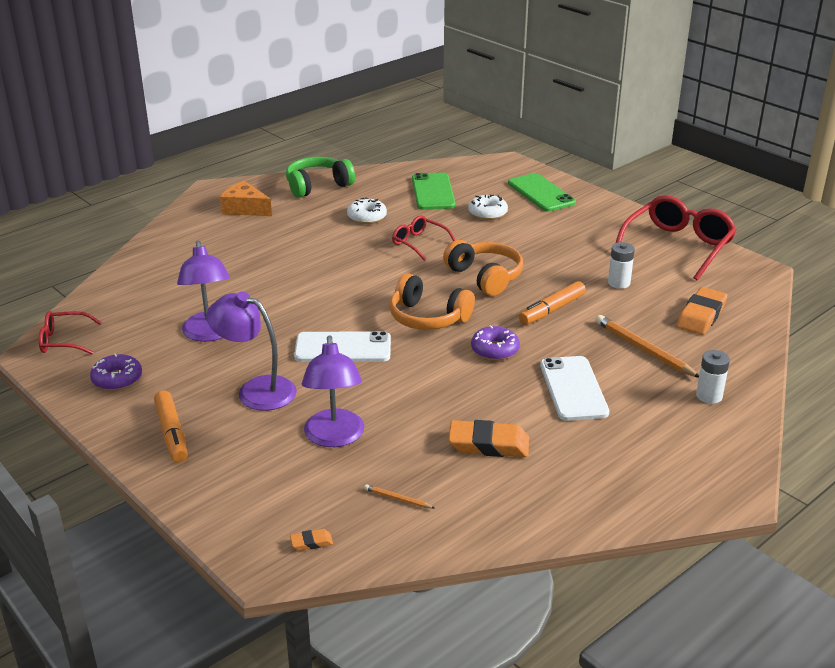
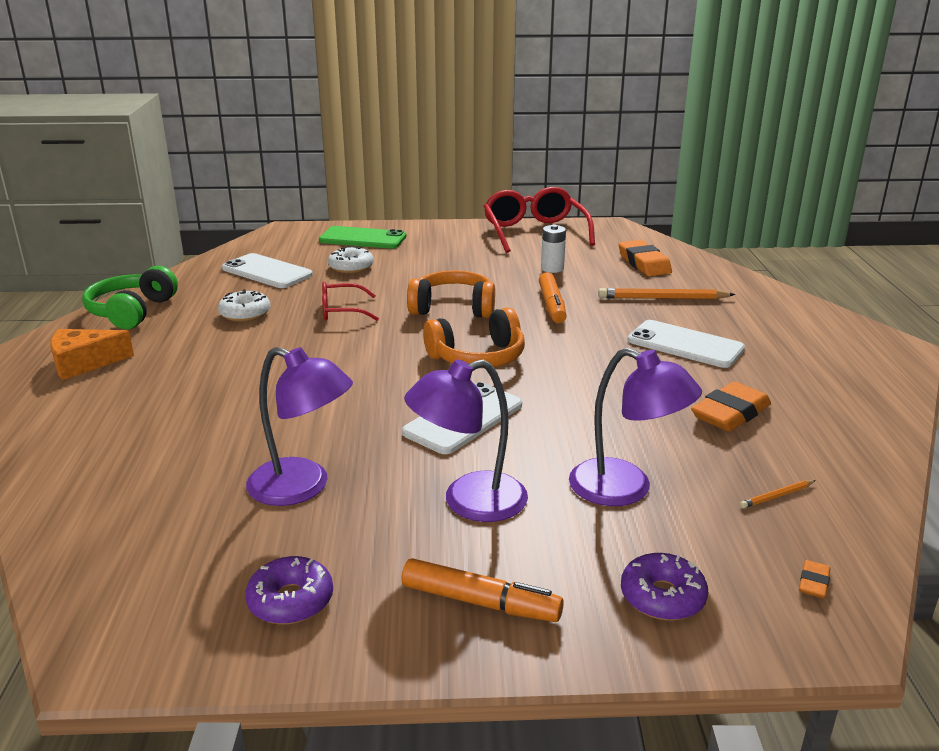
camera: 50 degrees left, 5 degrees down
red glasses [39,311,102,355] -> none
green phone [412,173,455,210] -> white phone [222,253,313,288]
purple donut [471,325,520,360] -> purple donut moved to [621,553,708,620]
white battery [696,350,730,404] -> none

